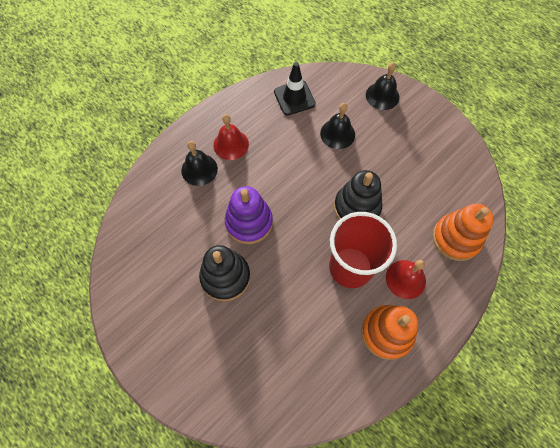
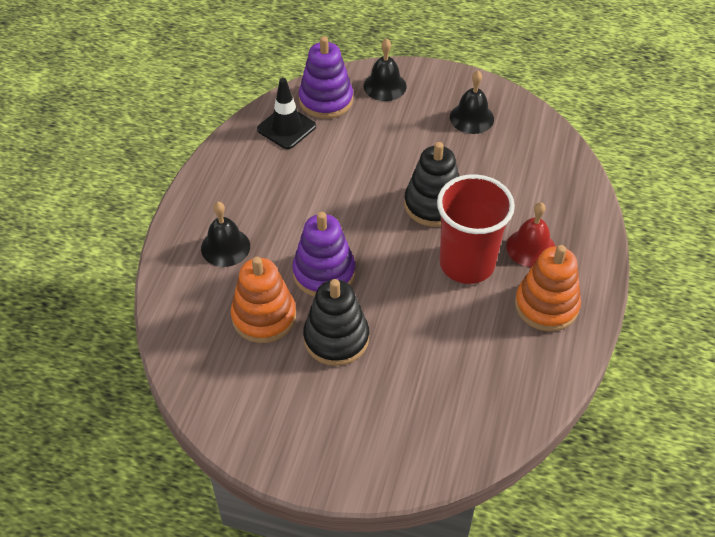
camera: 30 degrees left, 15 degrees down
red bell [213,114,249,160] -> none
black bell [320,103,355,149] -> black bell moved to [450,71,494,134]
orange stacking toy [433,204,494,261] -> orange stacking toy moved to [231,257,296,343]
none -> purple stacking toy [299,36,353,119]

